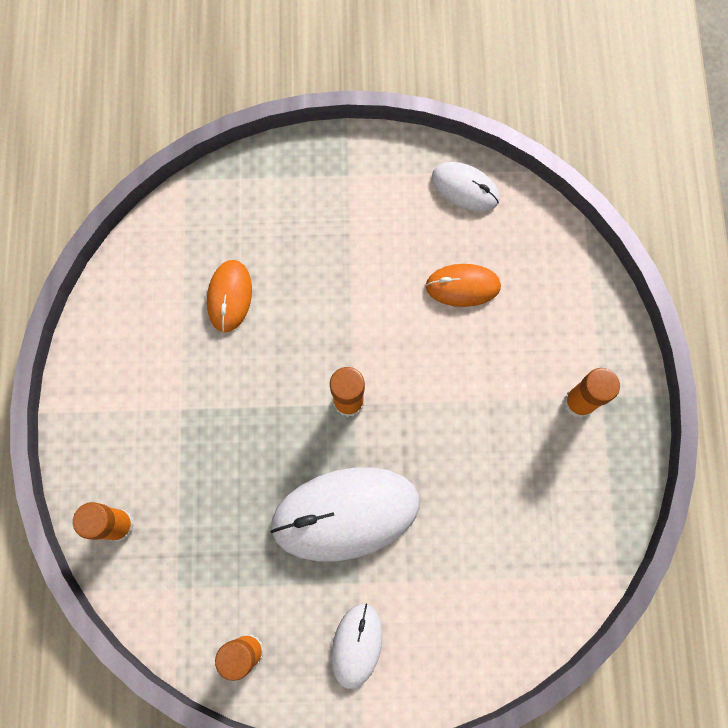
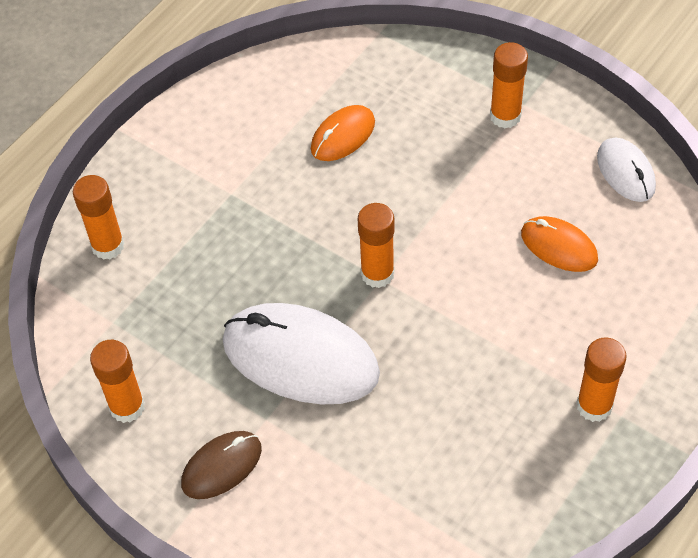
camera: 40 degrees right, 20 degrees down
white mouse [332,604,382,689] -> brown mouse [181,431,262,499]
none -> orange glue stick [490,42,528,128]

